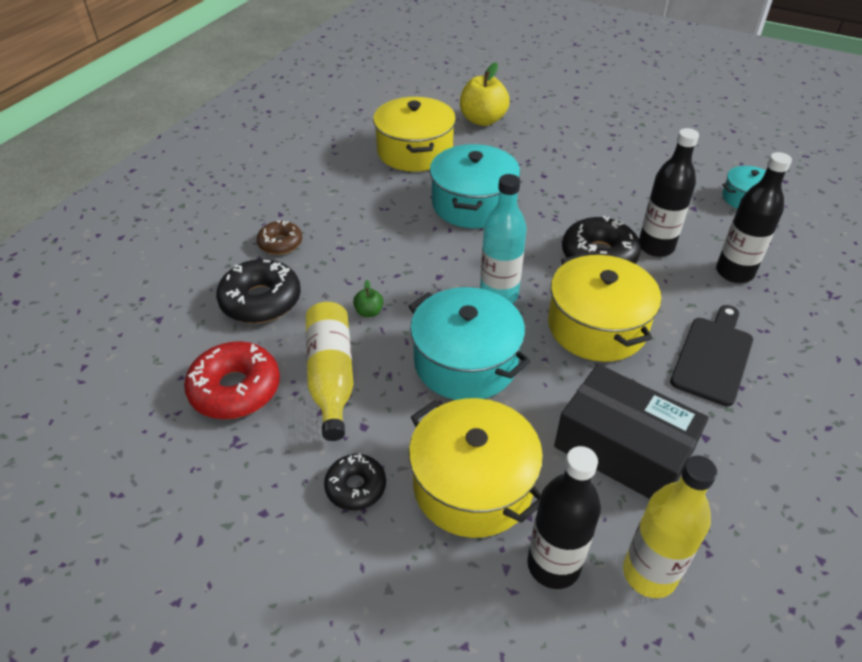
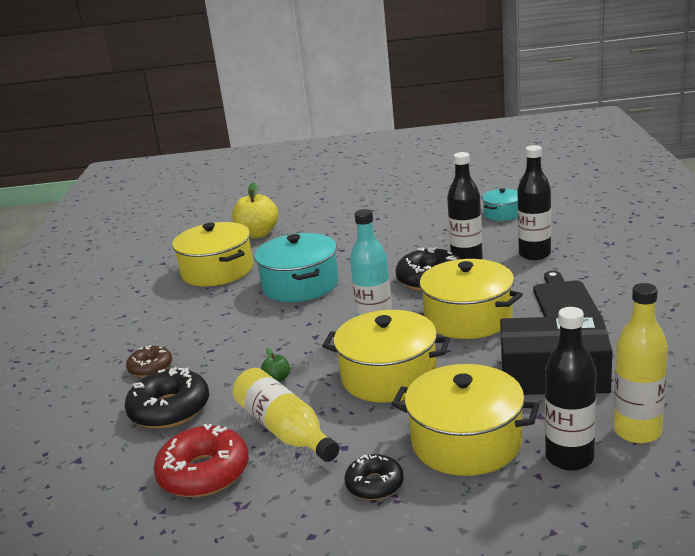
camera: 25 degrees left, 20 degrees down
turquoise pot [409,287,531,400] -> yellow pot [322,310,450,403]

